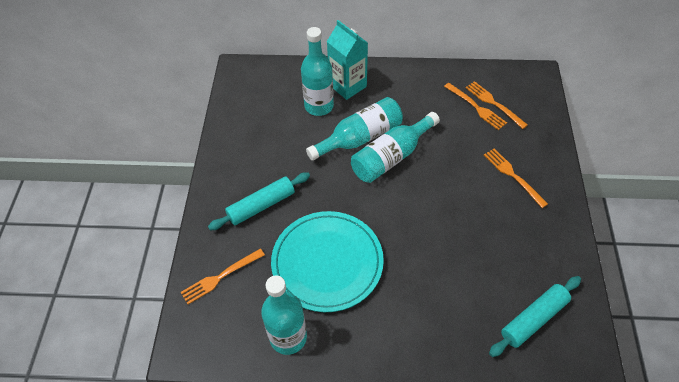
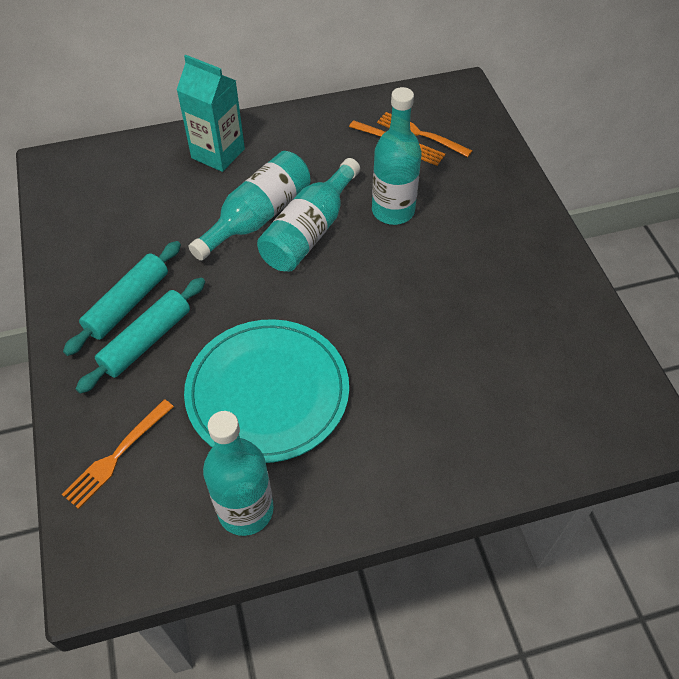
camera: 20 degrees left, 0 degrees up
turquoise bottle [301,27,334,116] -> turquoise bottle moved to [372,87,422,225]
orange fork [484,148,548,208] -> none
turquoise rolling pin [489,276,581,357] -> turquoise rolling pin moved to [63,241,181,356]

